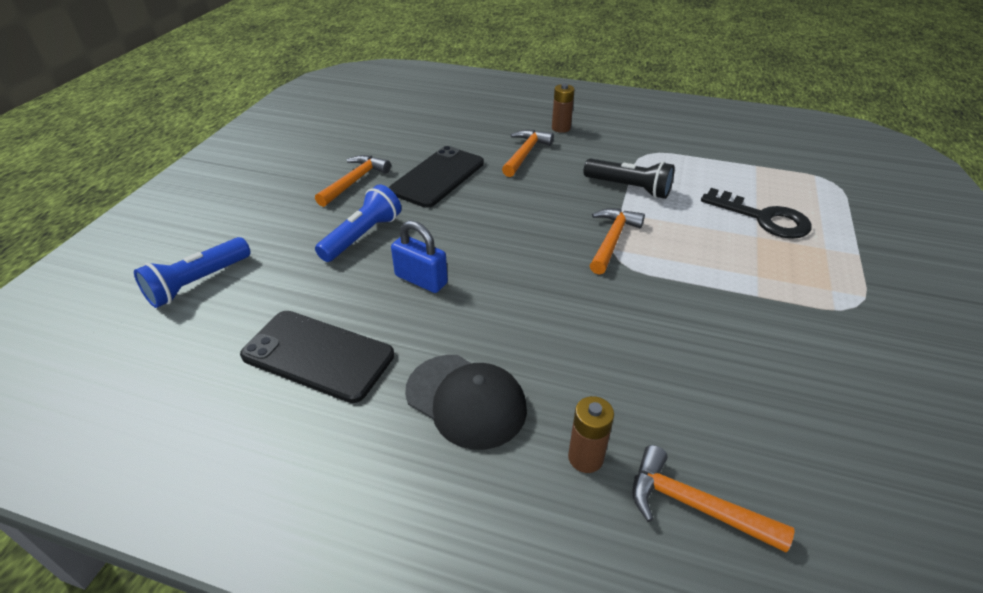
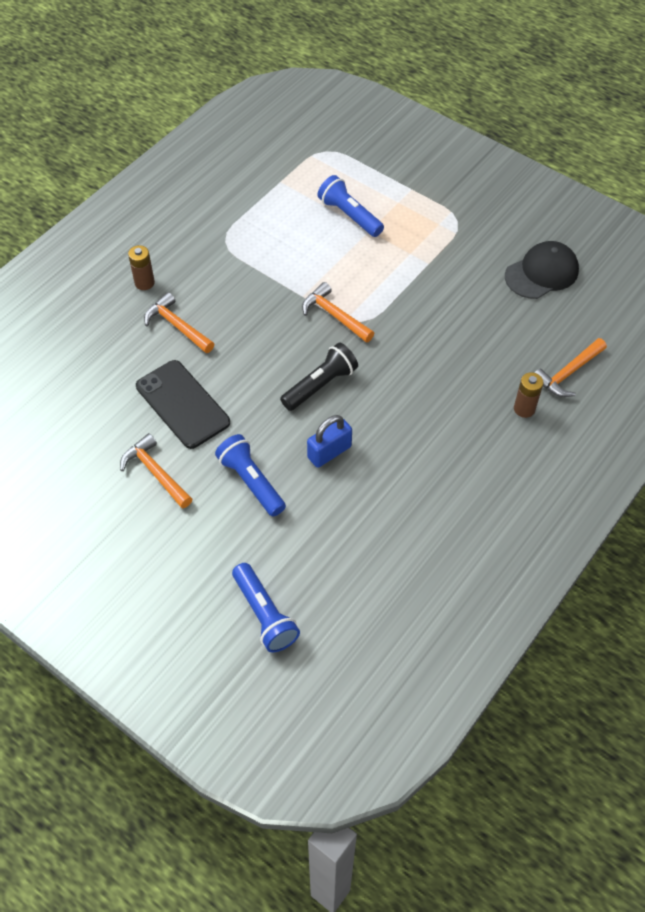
camera: 70 degrees left, 15 degrees up
black phone [240,311,394,403] -> none
black cap [405,355,527,450] -> black cap moved to [505,241,579,299]
black flashlight [583,159,675,199] -> black flashlight moved to [280,343,358,411]
black key [701,188,811,239] -> blue flashlight [318,175,384,237]

